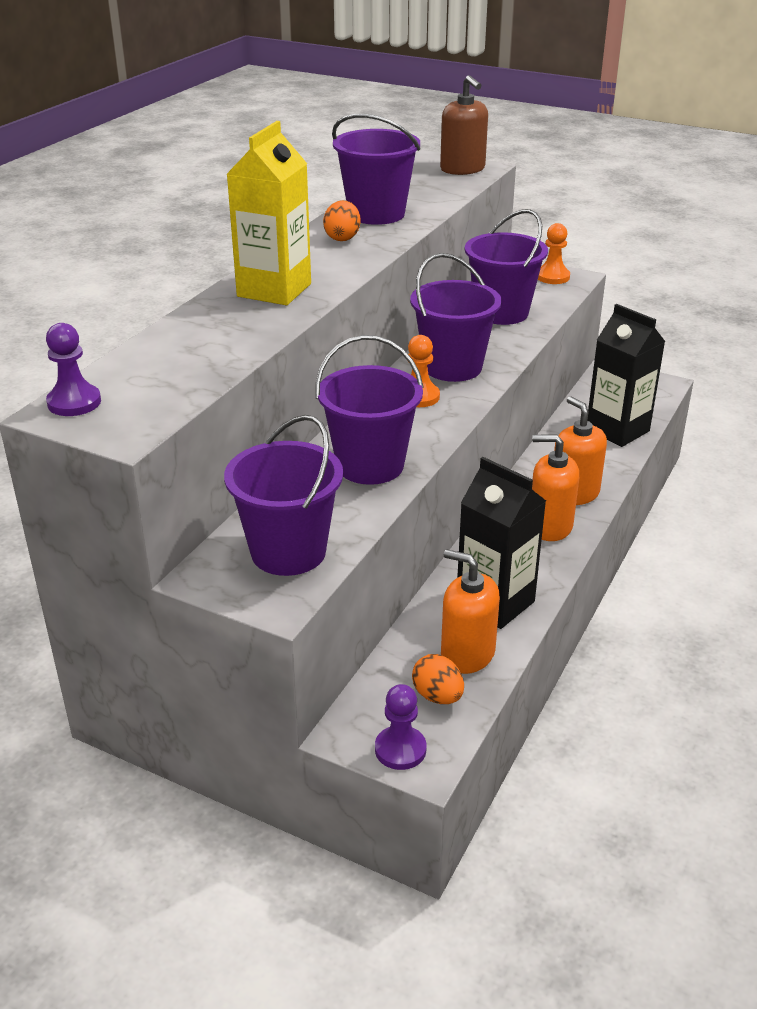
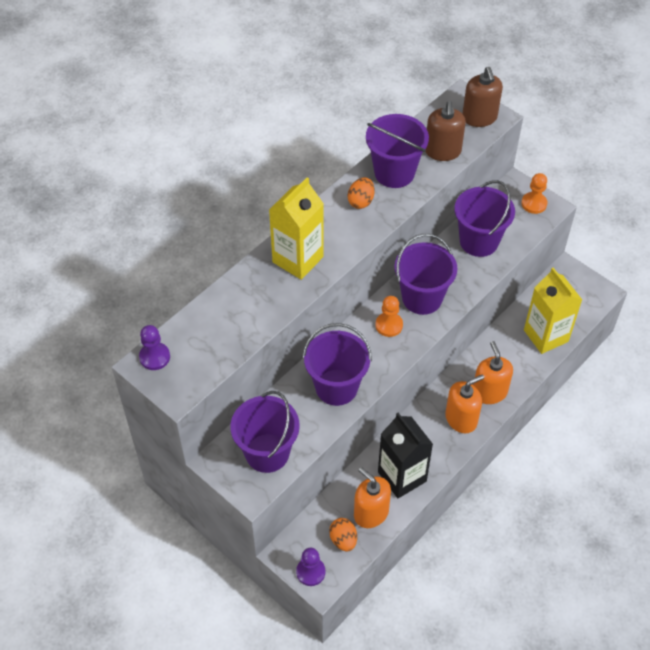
camera: 15 degrees right, 20 degrees up
orange soap dispenser [532,434,579,541] -> orange soap dispenser turned 120 degrees clockwise [445,374,484,434]
black carton [587,304,665,447] -> yellow carton [524,268,582,354]
none -> brown soap dispenser [425,101,466,161]

